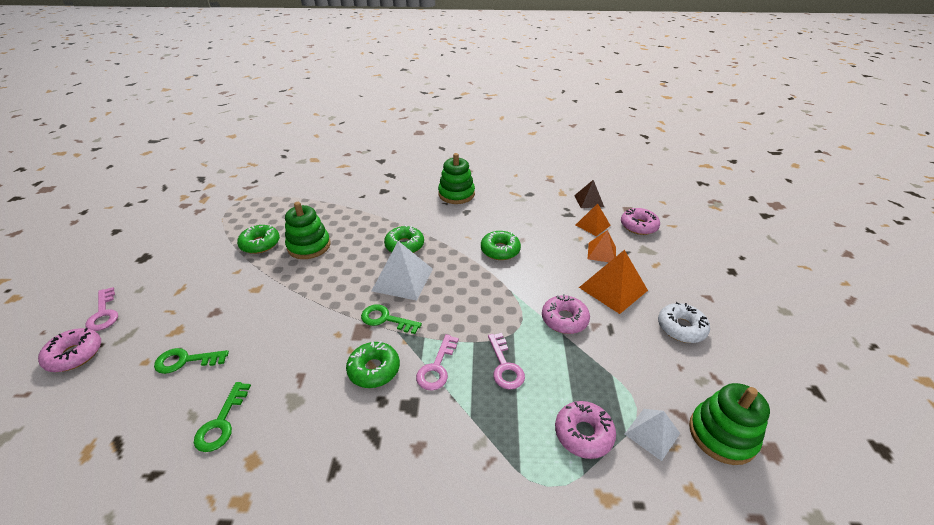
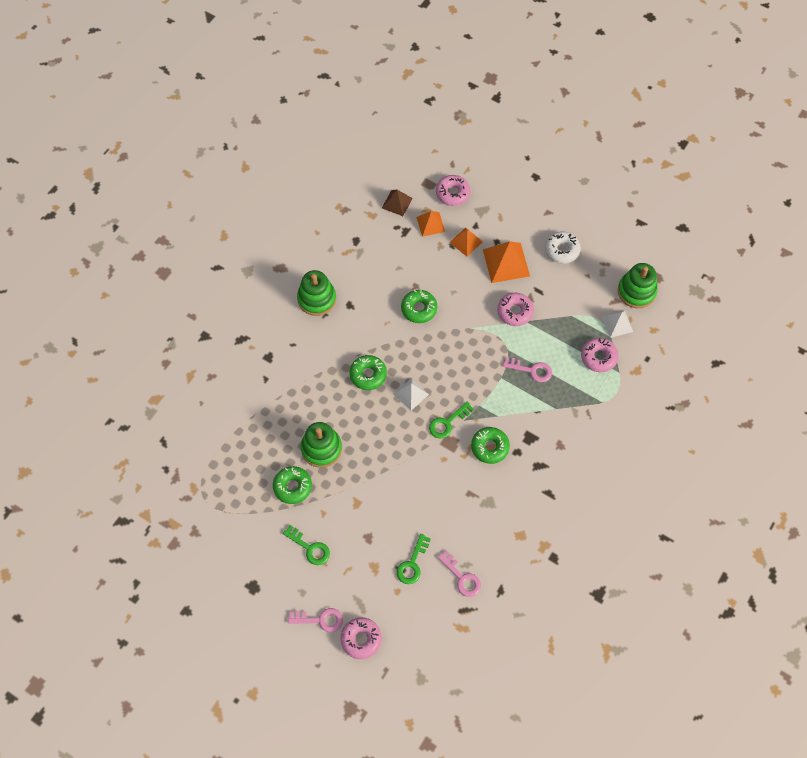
camera: 60 degrees left, 25 degrees up
green key [194,382,251,452] -> green key moved to [283,525,330,565]
white pyramid [372,241,433,301] -> white pyramid [393,378,429,411], size x0.61
pink key [416,334,459,390] -> pink key moved to [438,550,481,597]

